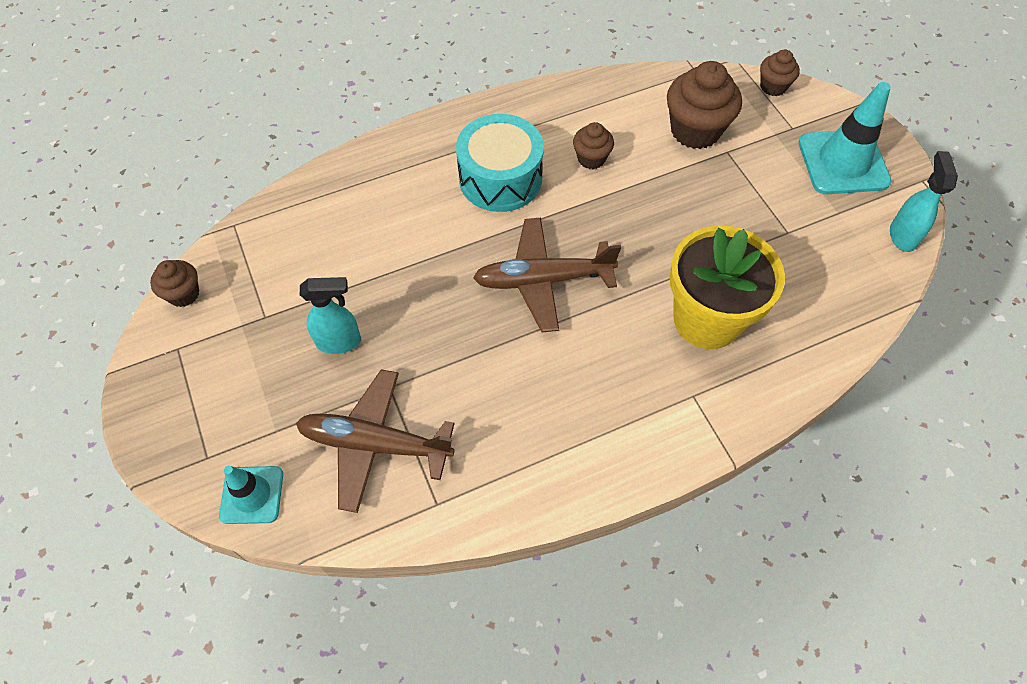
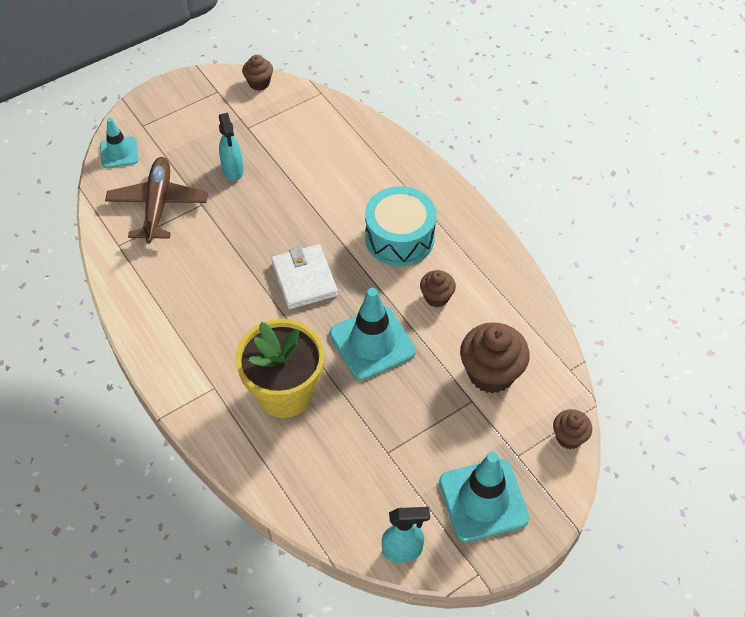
camera: 80 degrees right, 5 degrees down
brown plane [473,218,621,332] -> white wallet [271,244,338,309]
none -> turquoise traffic cone [330,288,416,380]

